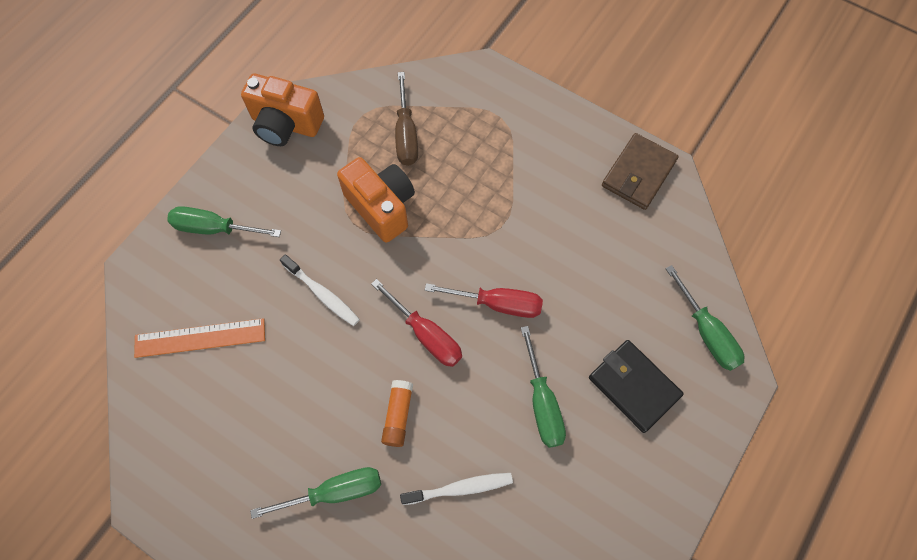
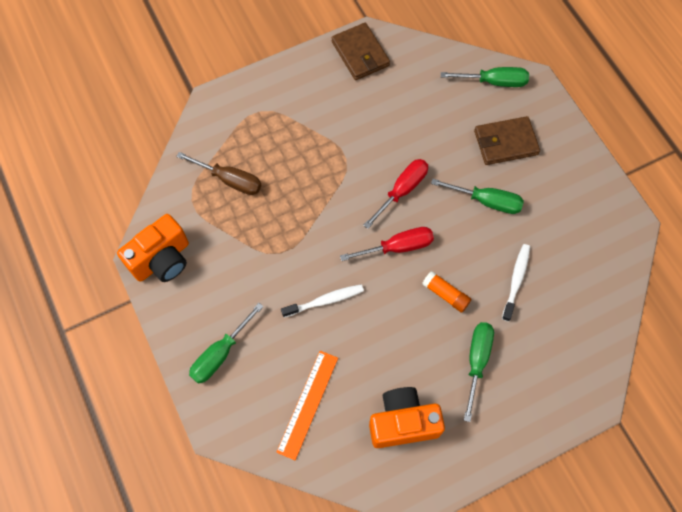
camera: 60 degrees left, 0 degrees up
orange camera [337,157,415,243] -> orange camera moved to [369,387,445,448]
black wallet [589,340,684,433] -> brown wallet [474,116,540,165]

